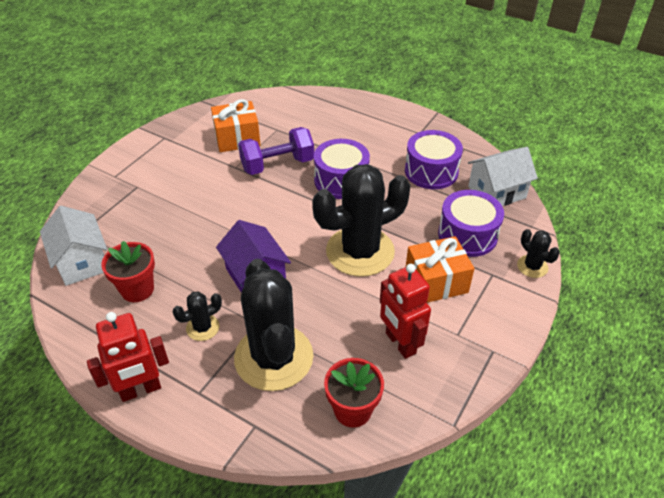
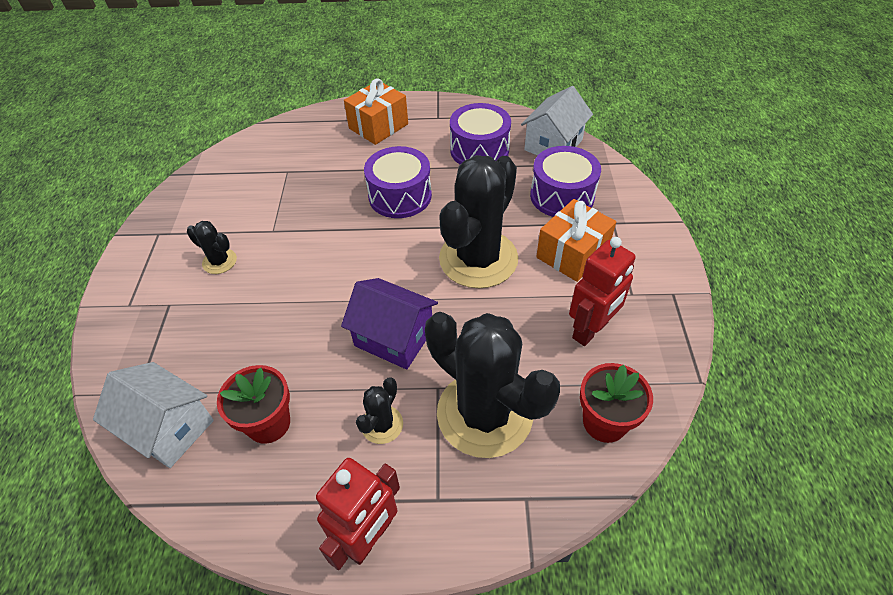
camera: 30 degrees left, 5 degrees up
orange gift [211,99,260,152] -> orange gift moved to [344,78,408,145]
purple dumbbell [238,127,314,175] -> none
red robot [380,264,431,359] -> red robot turned 75 degrees counterclockwise [569,237,636,346]
black cactus [517,229,560,278] -> black cactus moved to [187,221,237,274]

